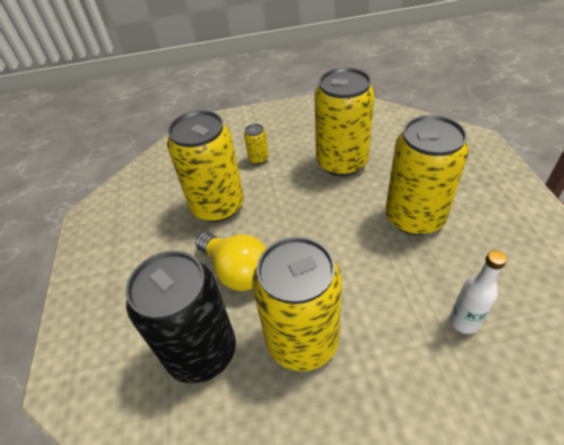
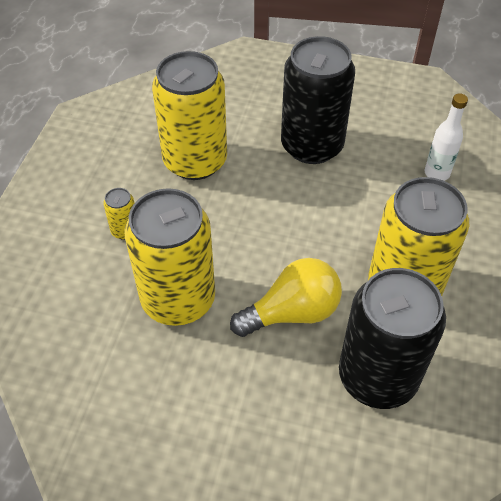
camera: 70 degrees left, 5 degrees up
yellow can [385,115,469,235] -> black can [281,36,355,164]

